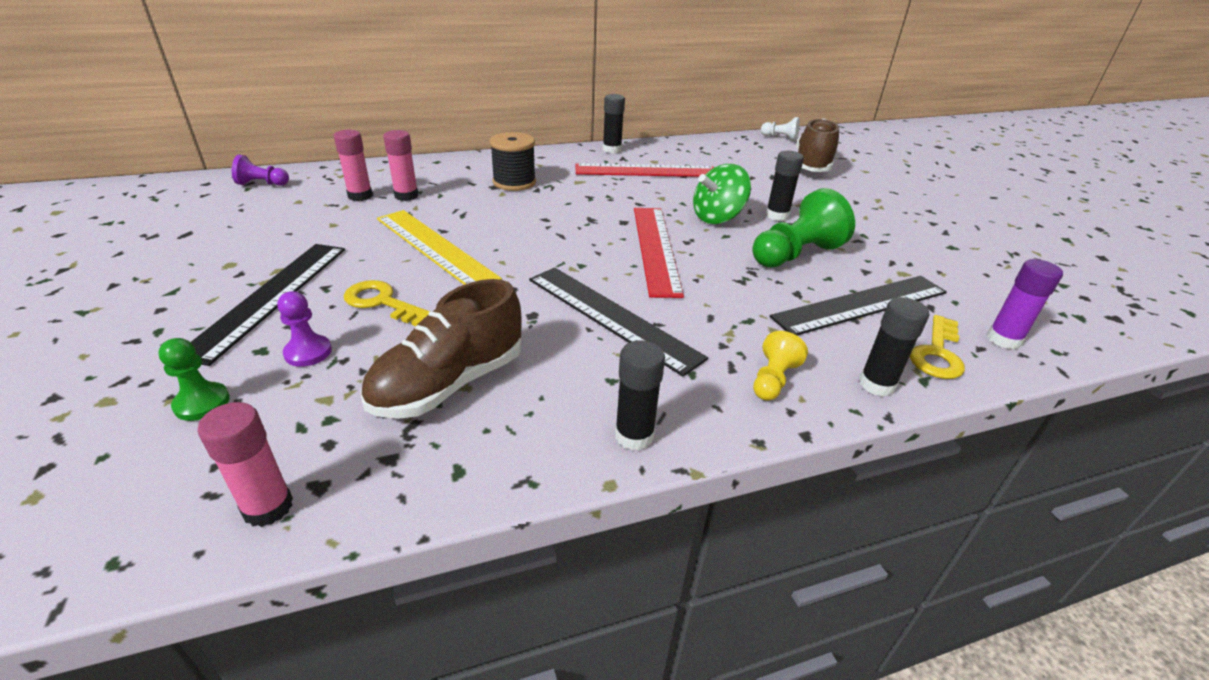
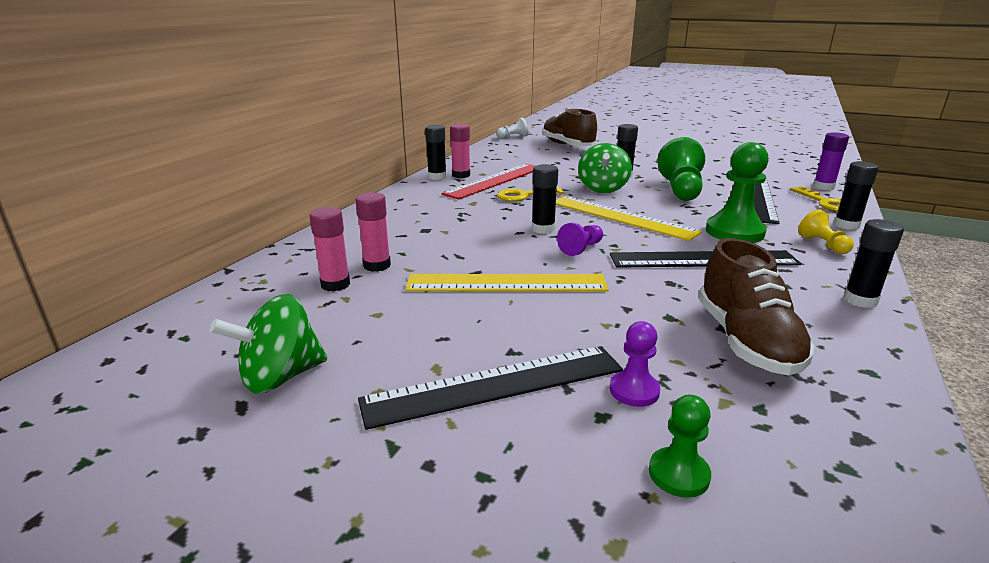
camera: 45 degrees left, 10 degrees down
black ruler [191,244,345,366] -> black ruler turned 75 degrees counterclockwise [358,346,623,430]
pink glue stick [197,402,293,527] -> pink glue stick moved to [450,124,470,178]
purple pawn [232,155,289,186] -> purple pawn moved to [557,223,603,256]
yellow key [344,280,430,326] -> yellow key moved to [497,187,564,202]
black spool [490,132,536,191] -> none
red ruler [634,208,684,298] -> yellow ruler [556,196,702,241]
none -> green spinning top [210,294,327,393]
none -> black glue stick [532,164,558,234]
none -> green pawn [706,142,769,243]

